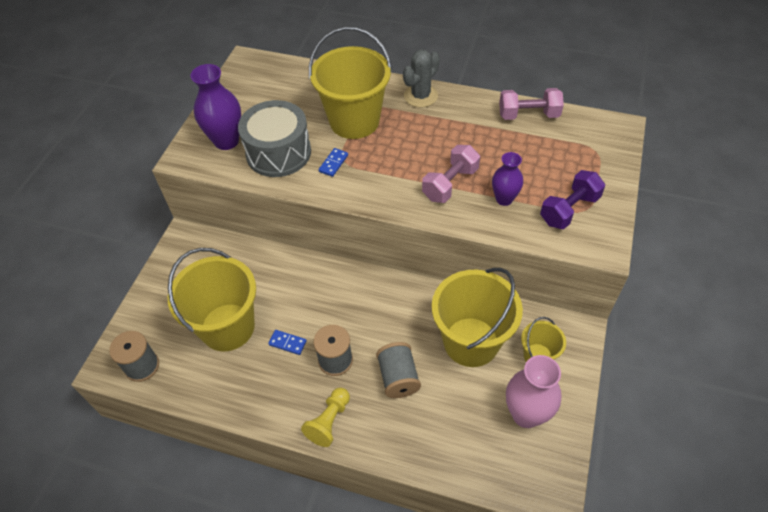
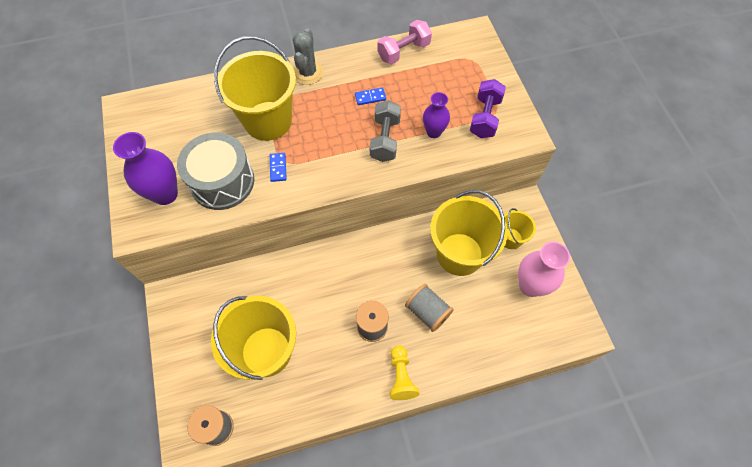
camera: 35 degrees left, 10 degrees up
blue domino [268,330,307,355] -> blue domino moved to [355,88,386,105]
pink dumbbell [422,145,480,203] -> grey dumbbell [370,100,401,162]

